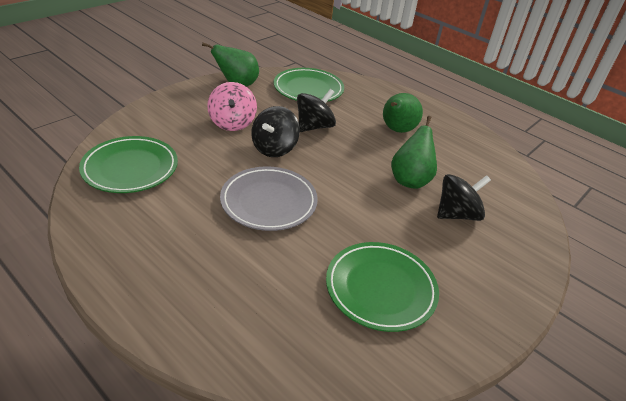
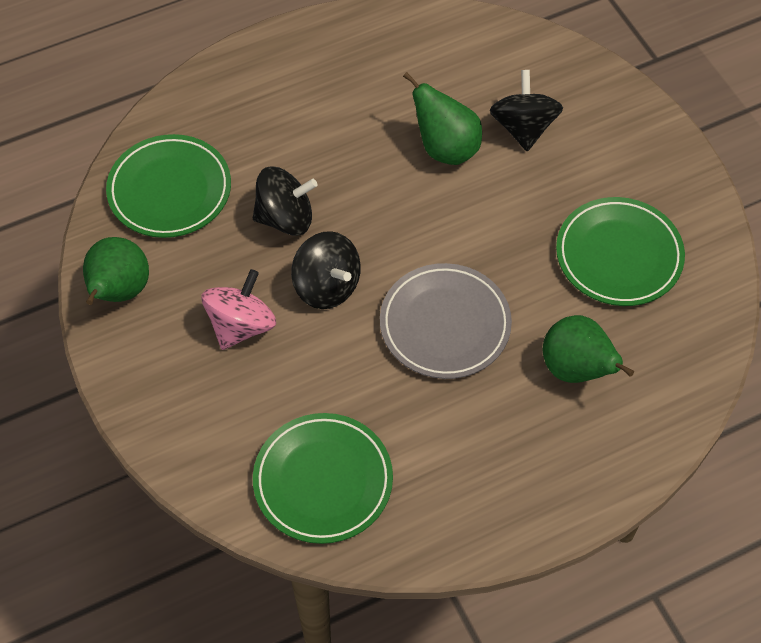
camera: 65 degrees left, 20 degrees up
pink spinning top [207,82,257,131] -> pink spinning top turned 75 degrees counterclockwise [201,269,276,350]
black spinning top [297,89,336,132] -> black spinning top turned 105 degrees clockwise [253,166,317,236]
green pear [383,93,423,133] -> green pear moved to [543,315,634,383]

